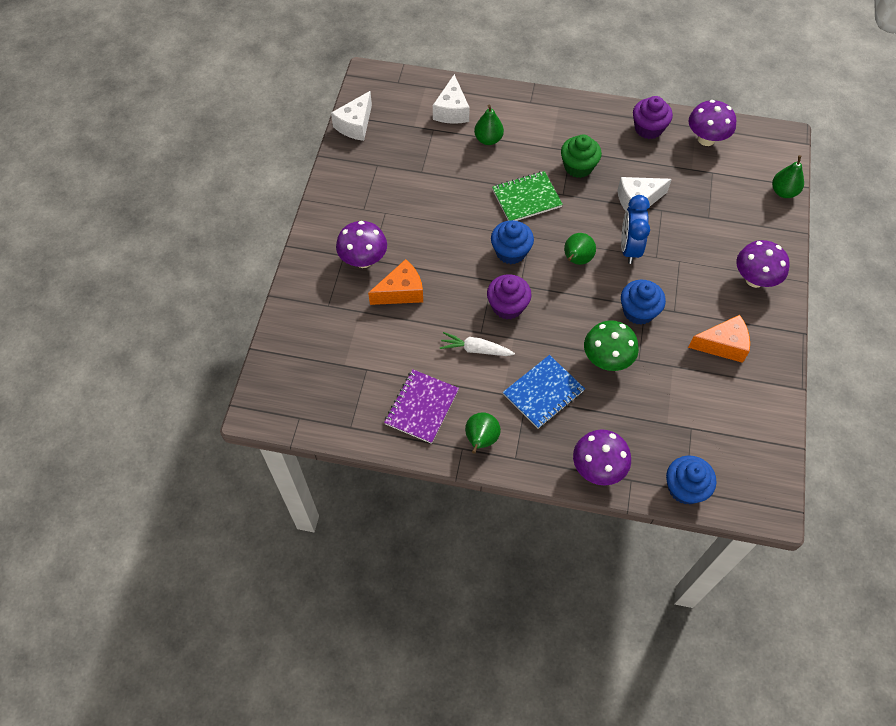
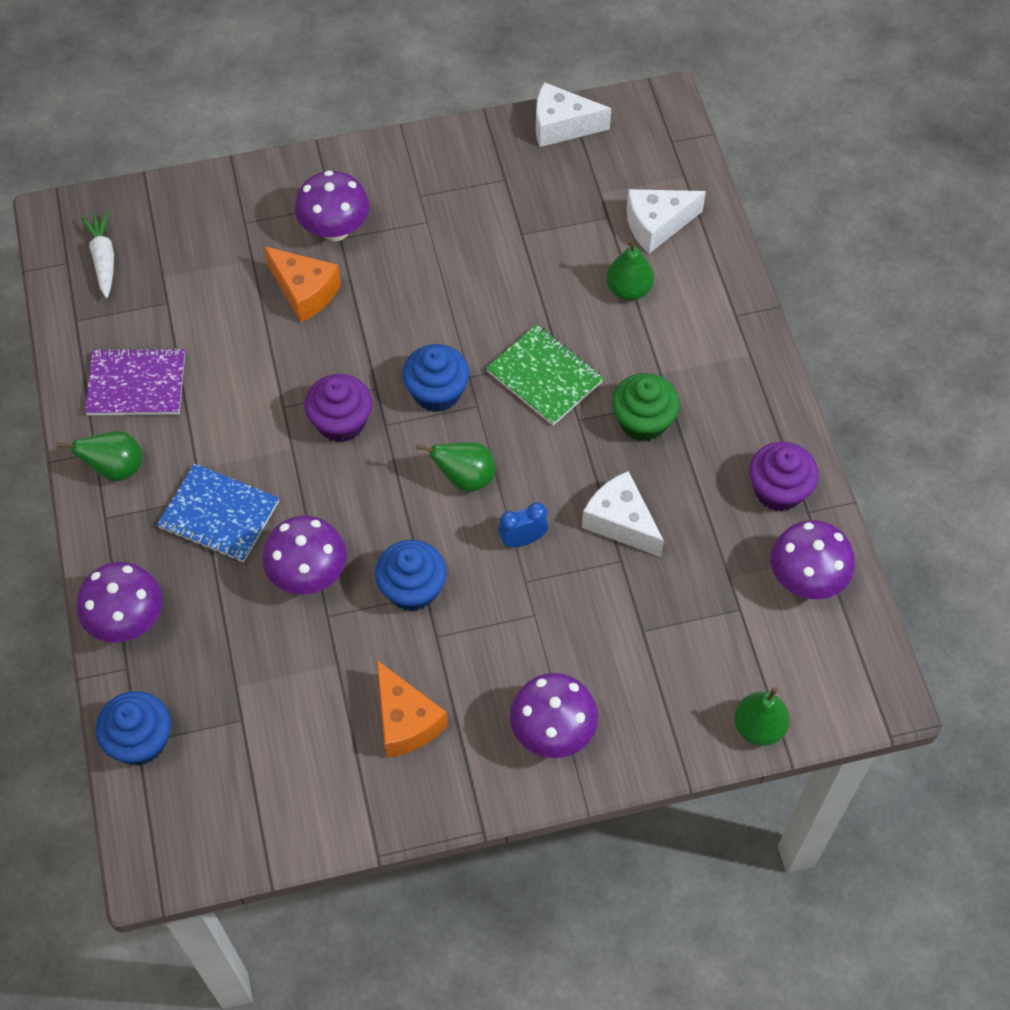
camera: 65 degrees right, 0 degrees up
white carrot [440,332,515,356] -> white carrot moved to [81,211,114,298]
green mushroom [584,320,639,371] -> purple mushroom [262,515,347,595]
blue clock [621,195,650,264] -> blue clock [498,503,548,547], size x0.60

